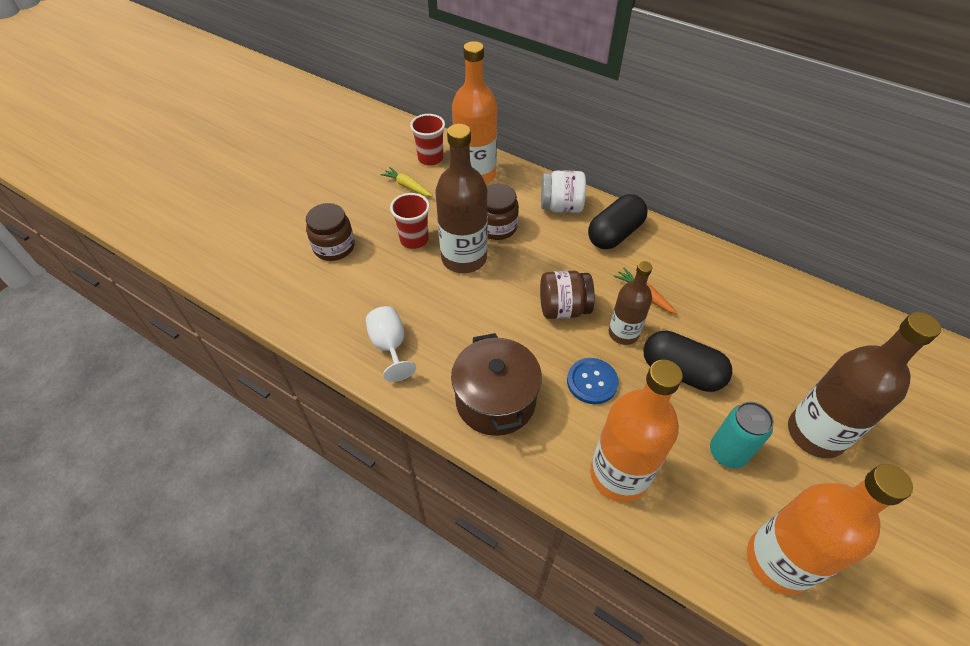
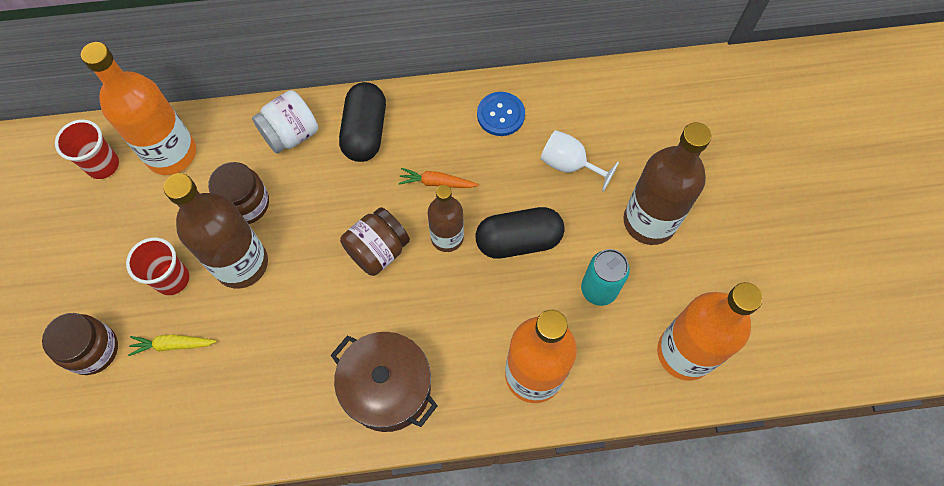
camera: 40 degrees left, 15 degrees up
white goblet [366,306,416,382] -> white goblet moved to [540,130,619,192]
yellow carrot [380,167,433,197] -> yellow carrot moved to [128,334,217,356]
blue button [567,358,619,404] -> blue button moved to [477,92,525,136]

